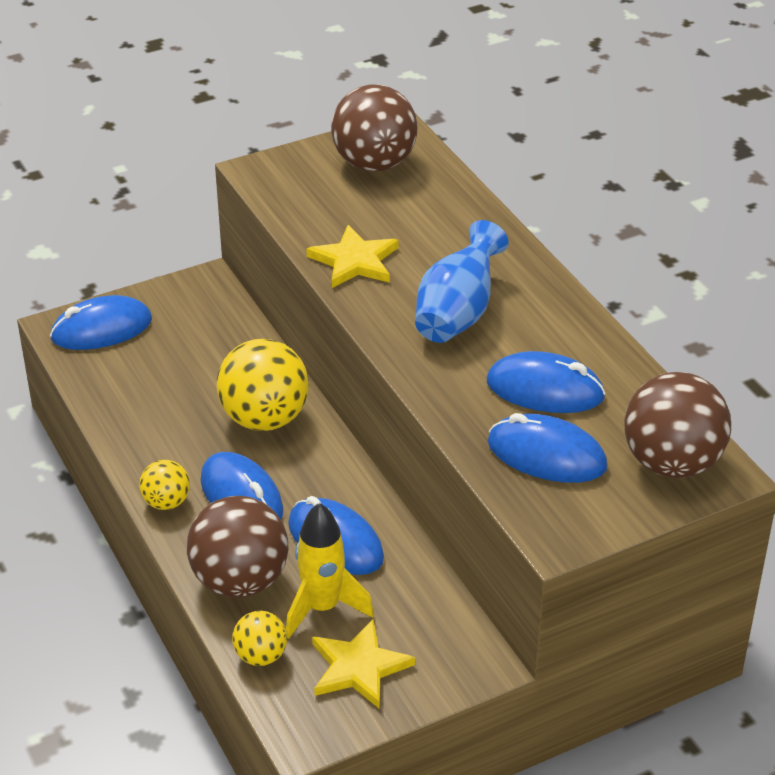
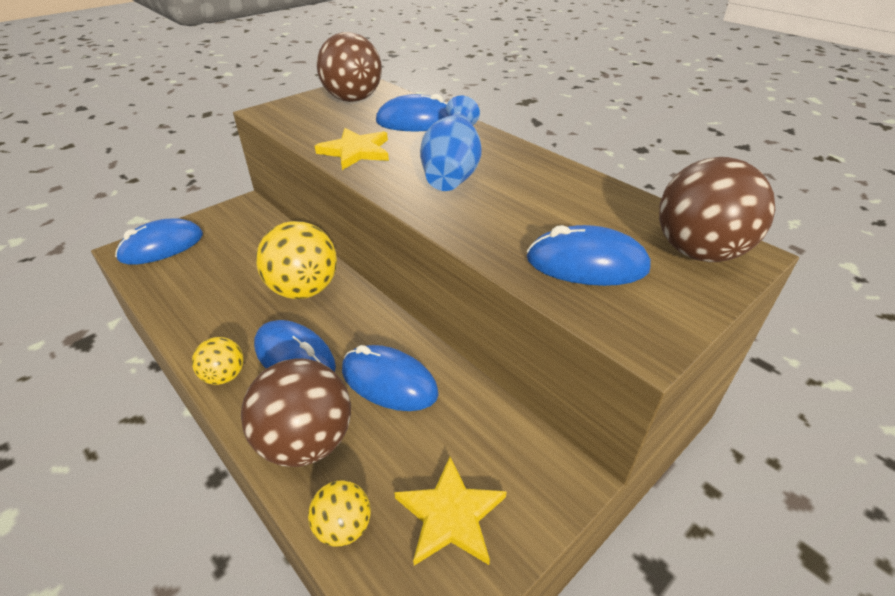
camera: 15 degrees left, 0 degrees up
yellow rocket [286,503,374,639] -> none
blue mouse [487,351,606,413] -> blue mouse moved to [376,94,447,131]

